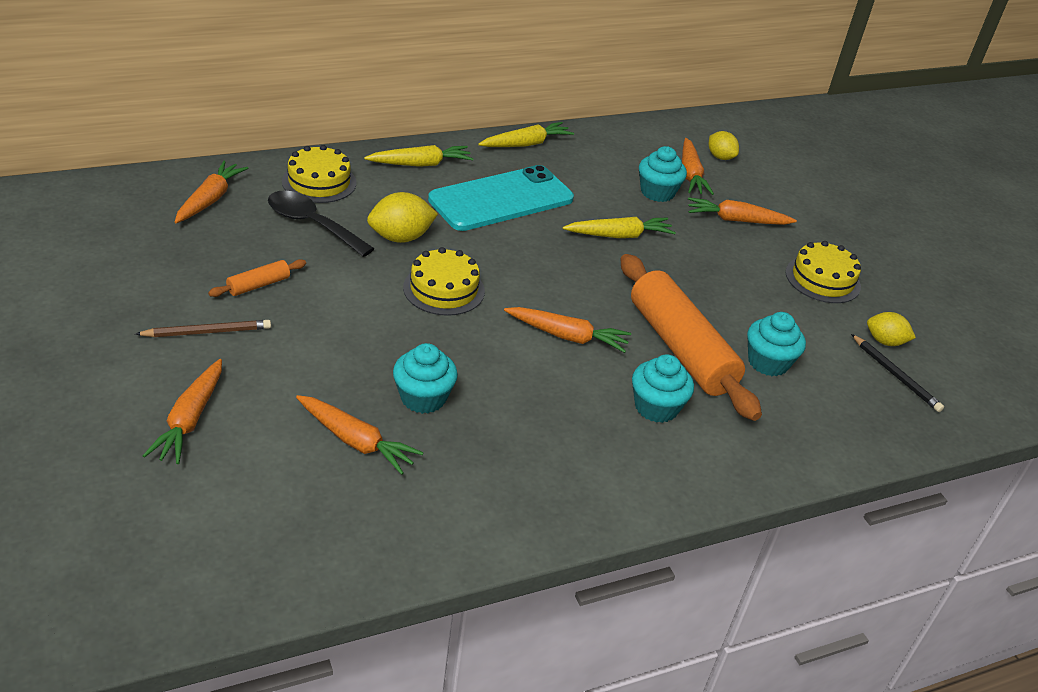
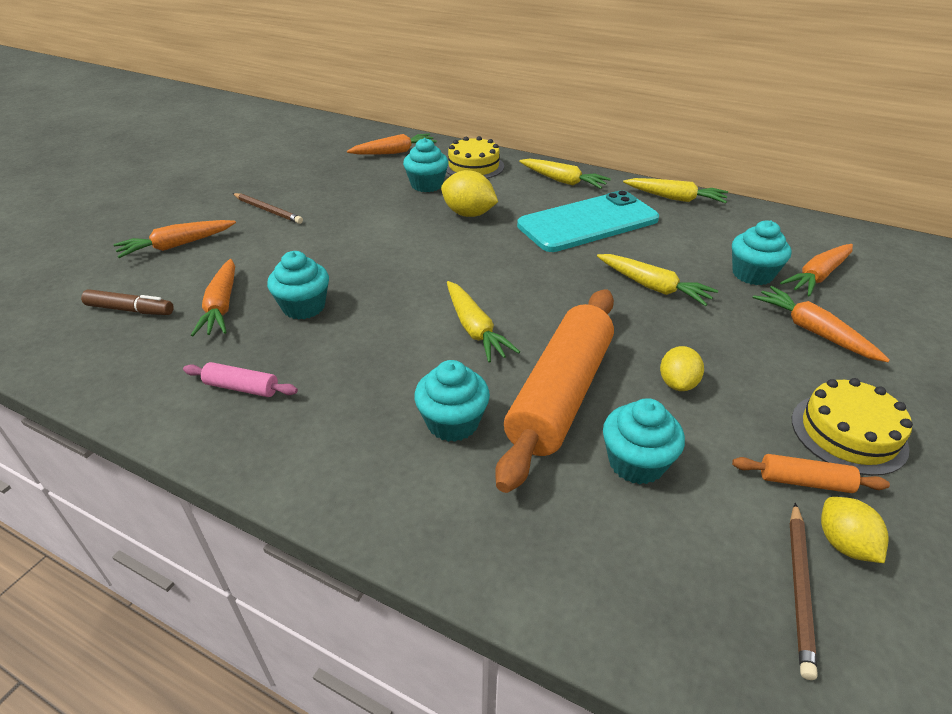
camera: 55 degrees right, 0 degrees up
orange rolling pin [208,259,306,297] -> orange rolling pin moved to [732,454,890,493]
black spoon [268,190,375,257] -> turquoise cupcake [403,138,448,192]
yellow cake [403,247,485,316] -> none
turquoise phone [428,165,574,231] -> turquoise phone turned 45 degrees counterclockwise [517,190,659,252]
orange carrot [504,307,631,353] -> yellow carrot [447,281,520,363]
yellow lemon [709,131,739,160] -> yellow lemon moved to [660,346,704,391]
black pencil [851,334,944,412] -> brown pencil [790,503,818,680]
none -> brown marker [81,289,174,315]
none -> pink rolling pin [183,362,298,397]

